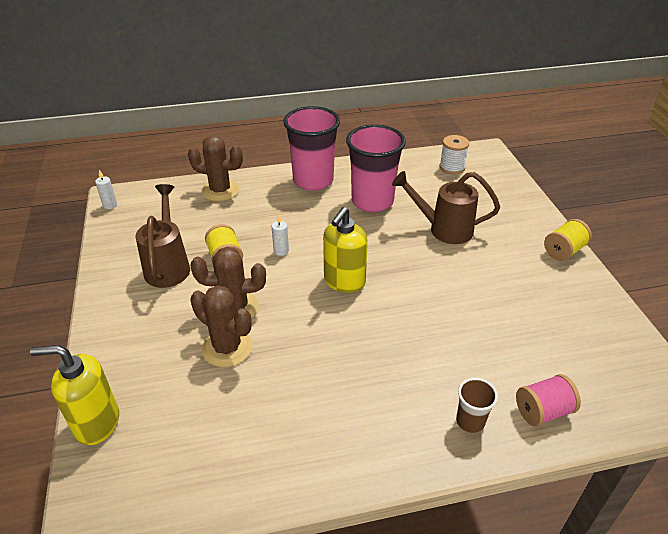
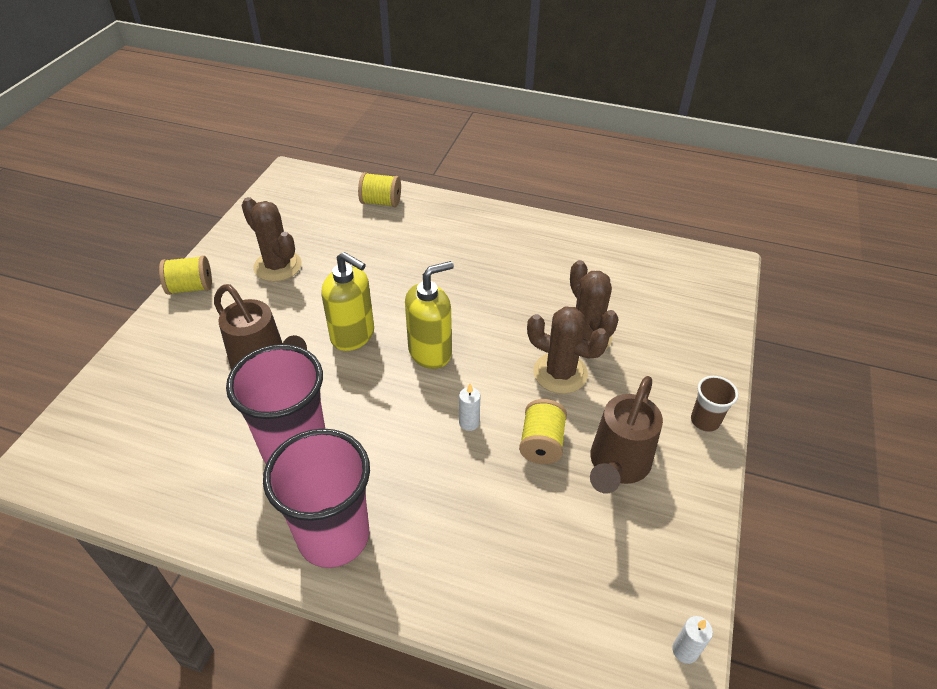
camera: 150 degrees left, 5 degrees up
yellow soap dispenser [30,345,119,445] -> yellow soap dispenser moved to [322,252,374,351]
brown cactus [188,135,243,201] -> brown cactus moved to [241,197,302,282]
white spool [439,135,469,175] -> none
brown cup [456,378,498,433] -> brown cup moved to [691,376,738,432]
pink spool [516,374,581,427] -> yellow spool [358,172,401,207]

